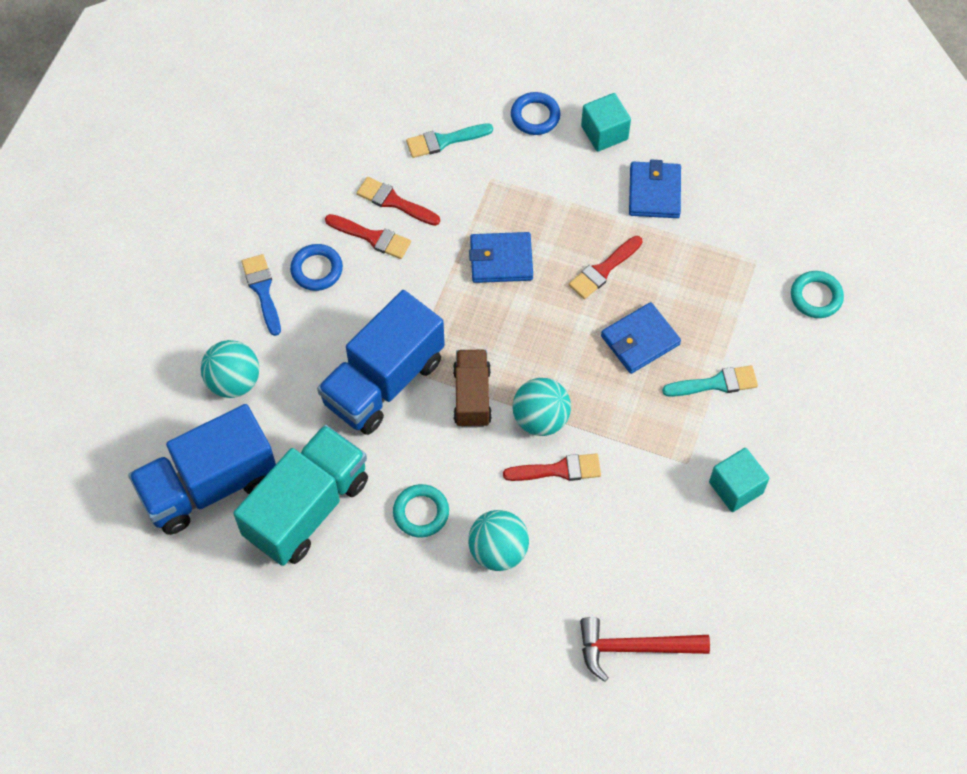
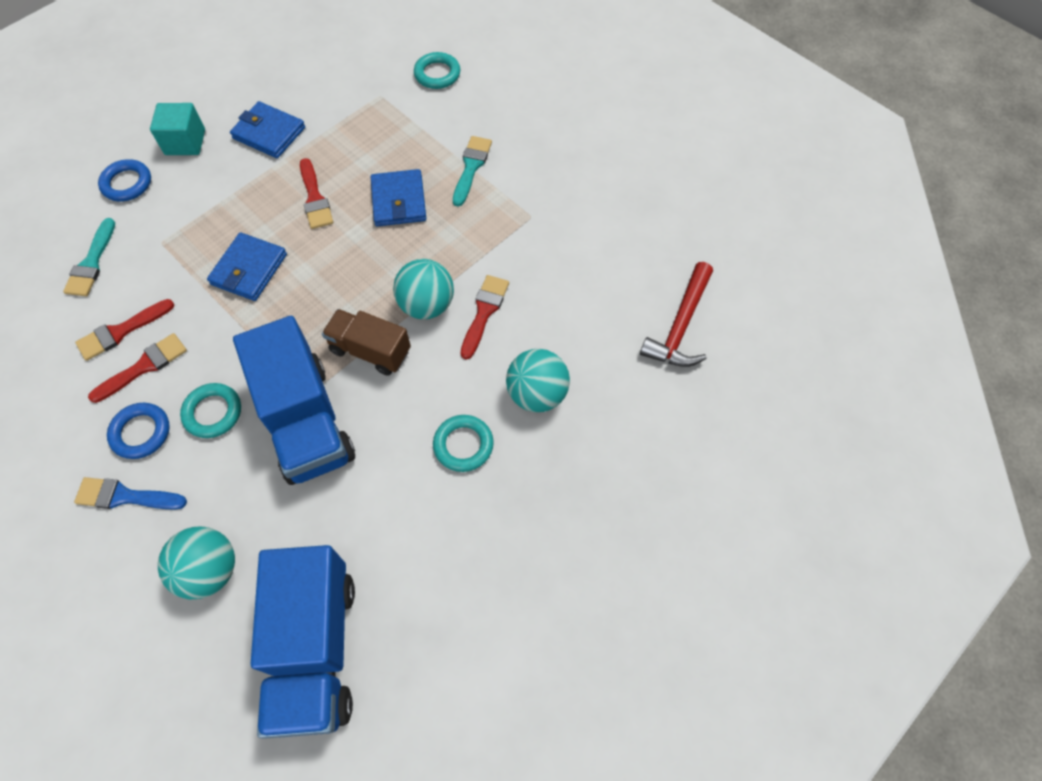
camera: 65 degrees left, 0 degrees up
turquoise truck [233,424,368,566] -> none
turquoise cube [709,448,769,512] -> none
none -> turquoise ring [180,383,241,438]

